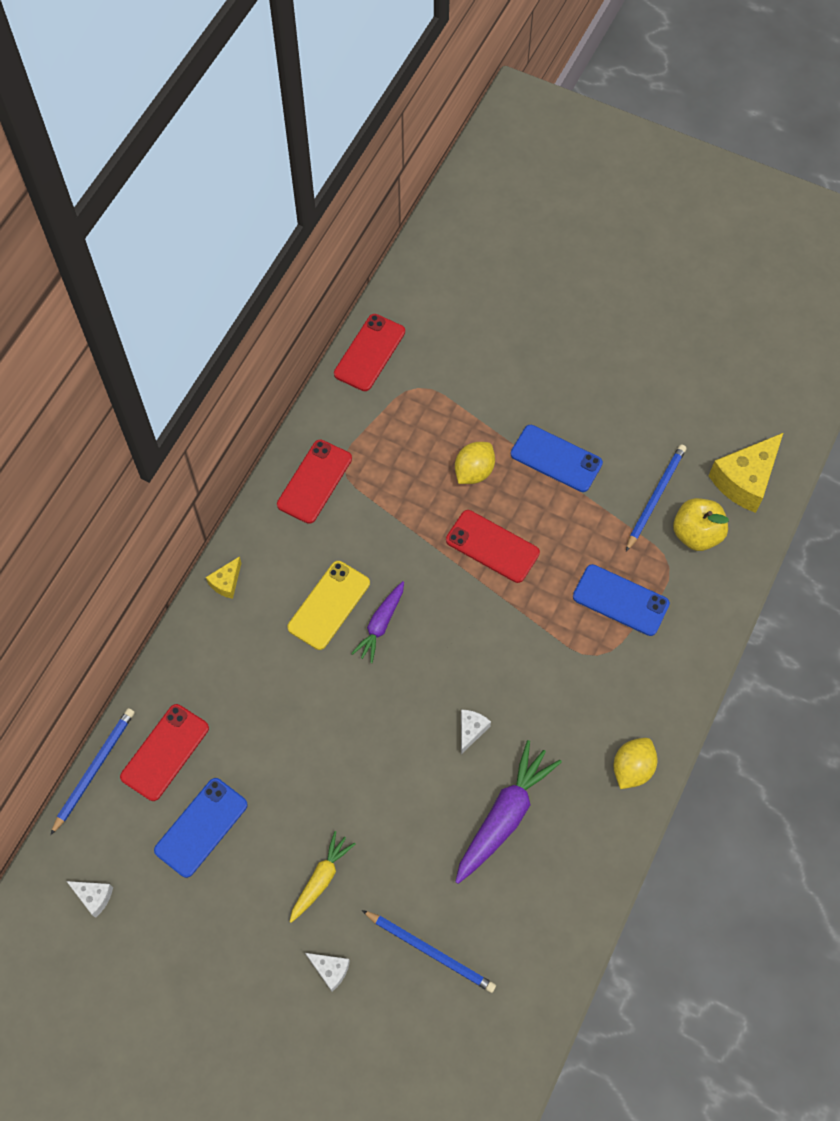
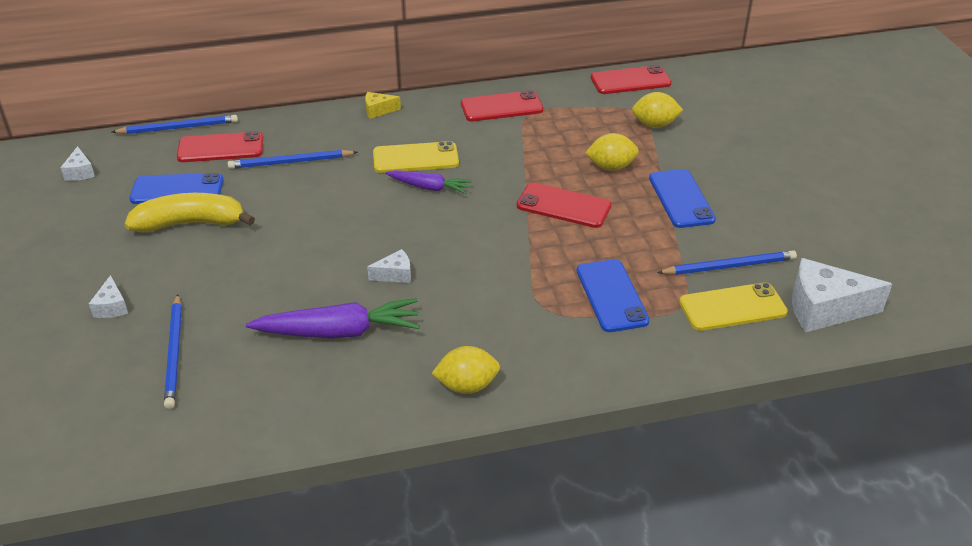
camera: 50 degrees right, 25 degrees down
yellow carrot [289,831,356,923] -> none
purple carrot [351,581,404,663] -> purple carrot turned 150 degrees counterclockwise [386,170,472,194]
red phone [446,510,540,583] -> red phone turned 60 degrees counterclockwise [516,182,611,228]
yellow apple [673,498,729,551] -> yellow phone [679,282,788,331]
yellow cheese [709,433,783,513] -> white cheese [792,258,892,332]
none -> yellow banana [124,193,255,232]
none -> blue pencil [228,150,358,169]
none -> yellow lemon [632,92,683,128]

